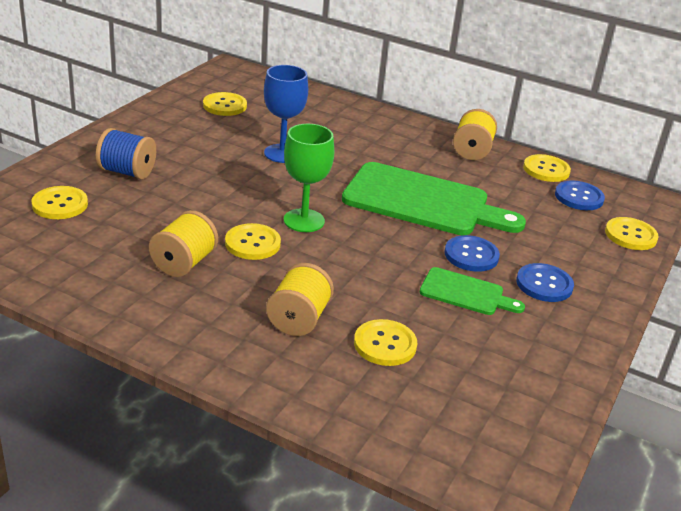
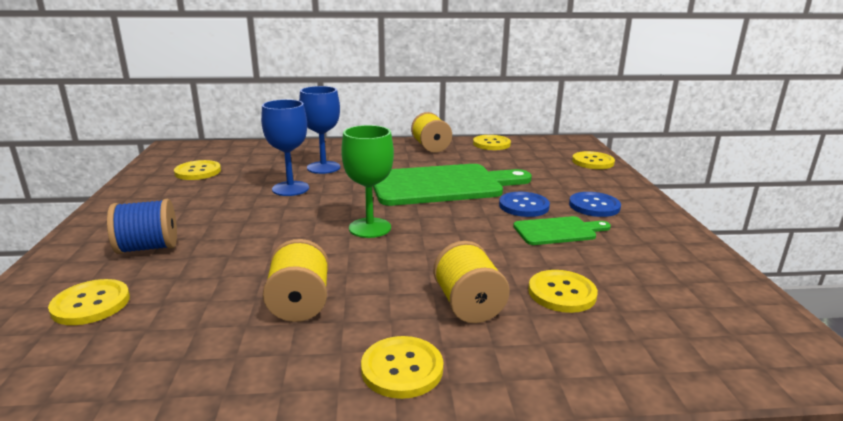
camera: 30 degrees left, 10 degrees down
yellow button [225,223,281,260] -> yellow button moved to [361,336,443,399]
blue button [555,180,605,210] -> none
none -> blue goblet [299,86,340,174]

